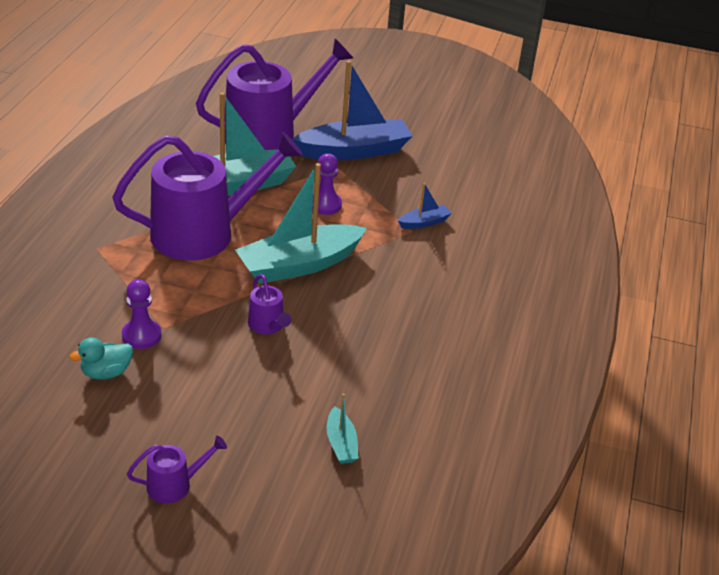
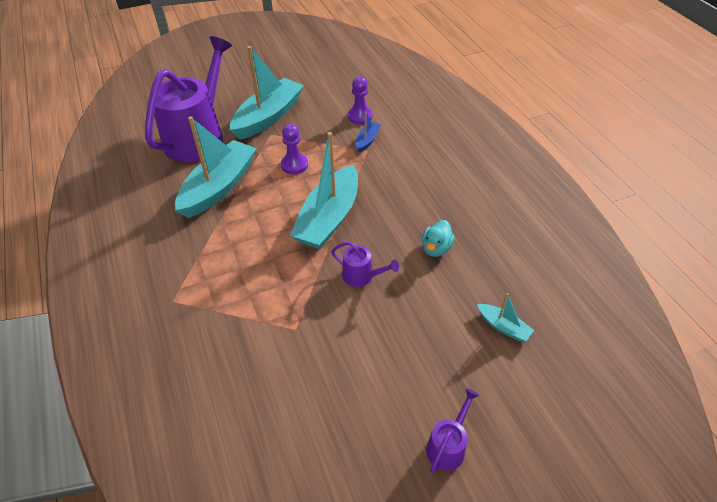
camera: 35 degrees left, 10 degrees up
turquoise duck [69,338,133,380] -> turquoise duck moved to [422,220,455,257]
purple watering can [112,131,303,261] -> none
purple pawn [122,279,161,349] -> purple pawn moved to [348,76,372,124]
blue boat [292,60,412,160] -> turquoise boat [230,46,304,139]

